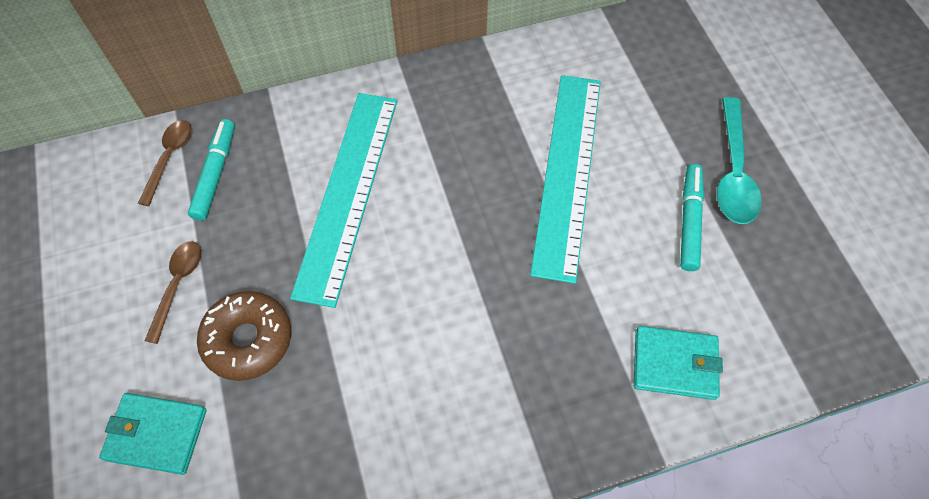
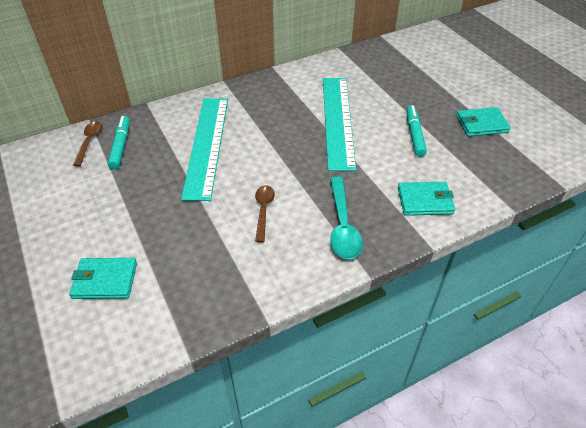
camera: 10 degrees left, 15 degrees down
brown spoon [145,242,201,344] -> brown spoon moved to [255,185,275,243]
brown donut [197,291,291,381] -> none
turquoise spoon [717,97,762,224] -> turquoise spoon moved to [330,177,363,259]
none -> turquoise wallet [456,107,511,136]

